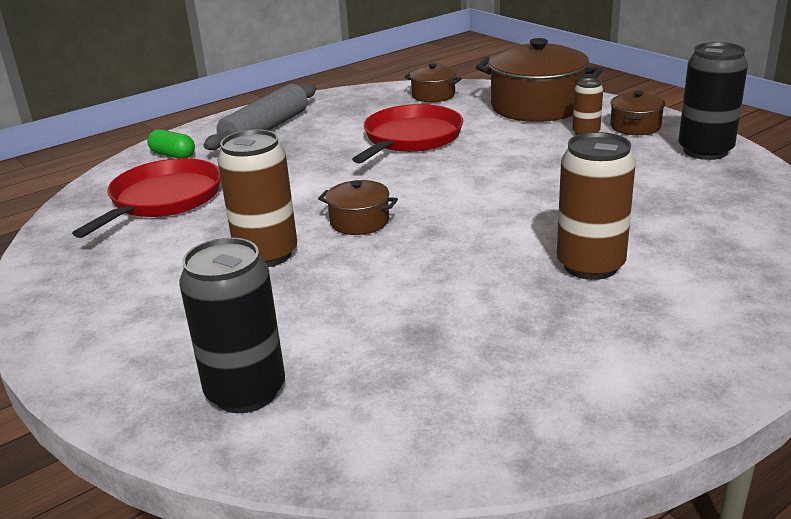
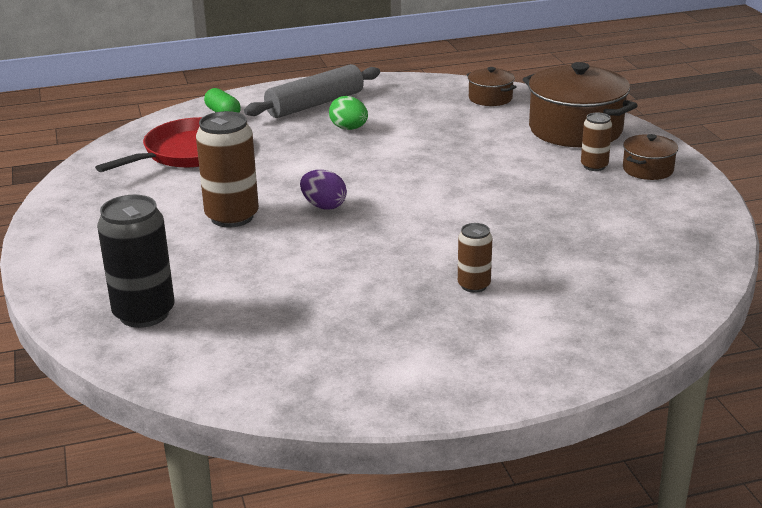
camera: 20 degrees right, 0 degrees up
brown pot [318,180,398,235] -> purple egg [300,170,347,210]
red pan [352,104,463,164] -> none
brown can [557,132,636,280] -> brown can [458,223,492,293], size x0.55
black can [678,42,748,160] -> none
none -> green egg [329,96,368,130]

